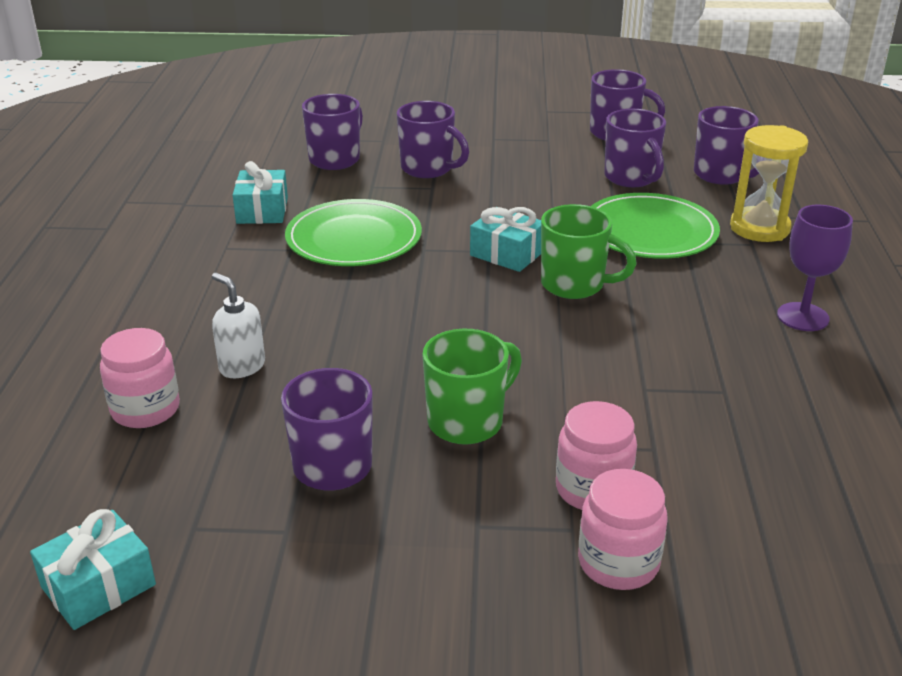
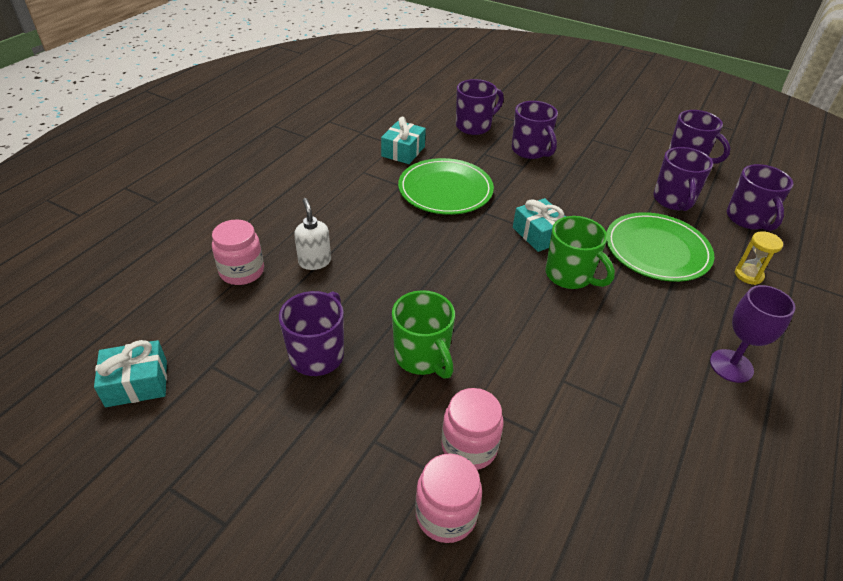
camera: 25 degrees right, 10 degrees up
green mug [422,329,522,445] -> green mug turned 75 degrees clockwise [392,290,455,379]
yellow hourglass [730,125,808,242] -> yellow hourglass [735,231,783,285], size x0.58

